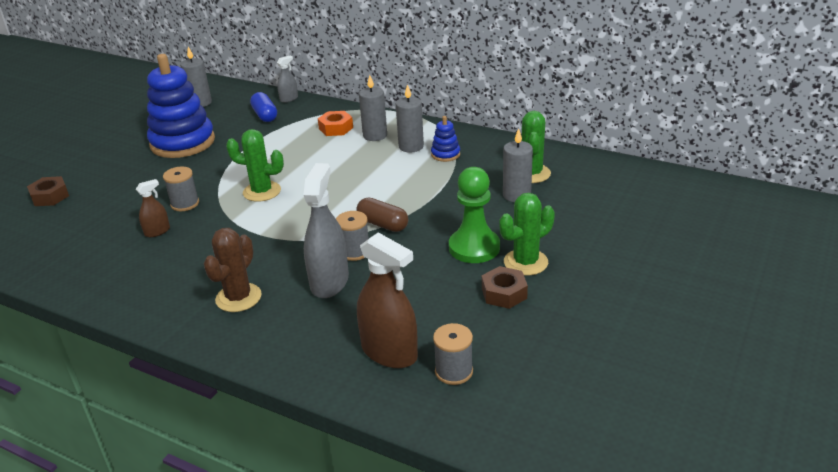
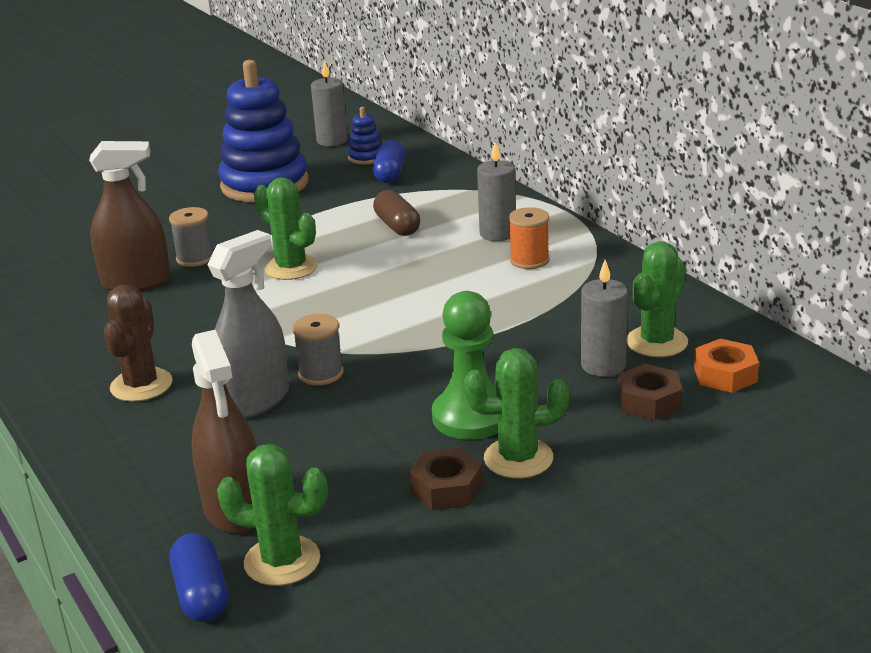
camera: 30 degrees right, 5 degrees down
brown nut [27,176,69,206] -> brown nut moved to [618,364,683,420]
brown spray bottle [136,179,170,237] -> brown spray bottle [89,141,171,291], size x1.97
brown cactus [204,228,262,312] -> brown cactus turned 45 degrees counterclockwise [104,284,173,402]
grey spray bottle [277,56,298,103] -> none
orange nut [318,111,353,136] -> orange nut moved to [694,339,759,393]
brown capsule [356,198,408,232] -> brown capsule moved to [373,190,420,236]
grey candle [396,84,424,152] -> orange spool [509,207,550,269]
blue stacking toy [431,116,460,162] -> blue stacking toy moved to [347,107,382,165]
grey spool [433,323,473,385] -> green cactus [217,444,328,586]
none -> blue capsule [170,533,228,622]

